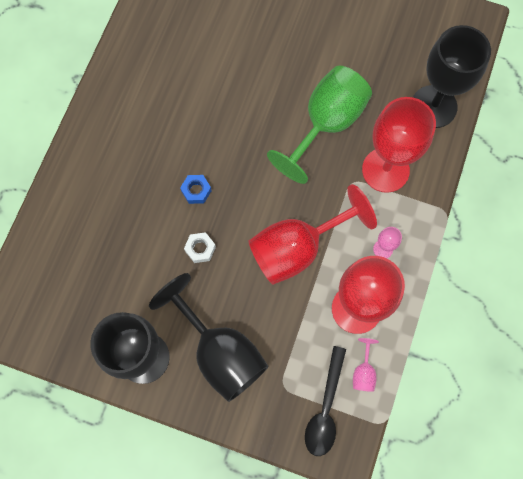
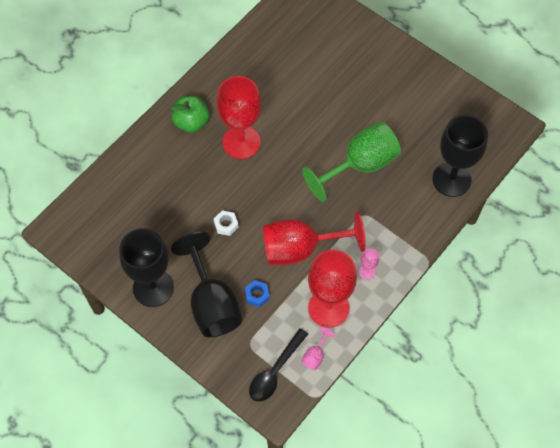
camera: 20 degrees right, 10 degrees down
blue nut [180,175,212,204] -> blue nut moved to [245,280,270,307]
red goblet [362,97,436,193] -> red goblet moved to [217,76,261,159]
none -> green apple [171,96,210,133]

